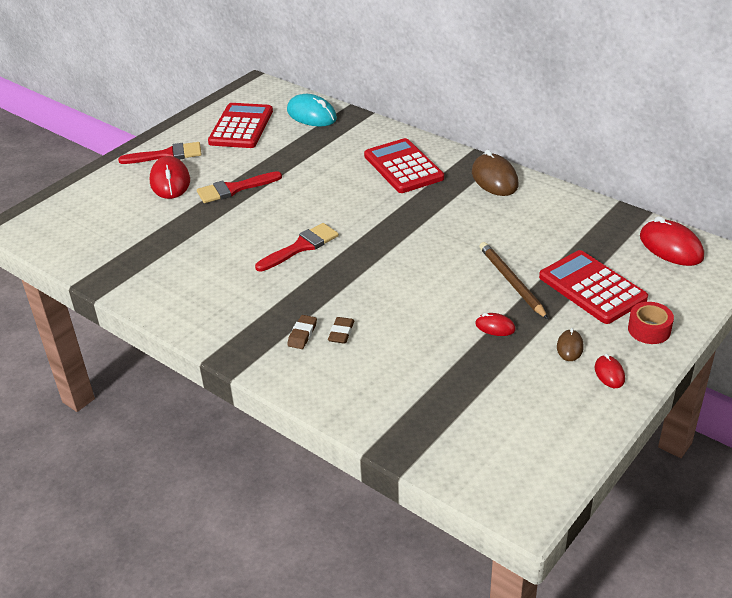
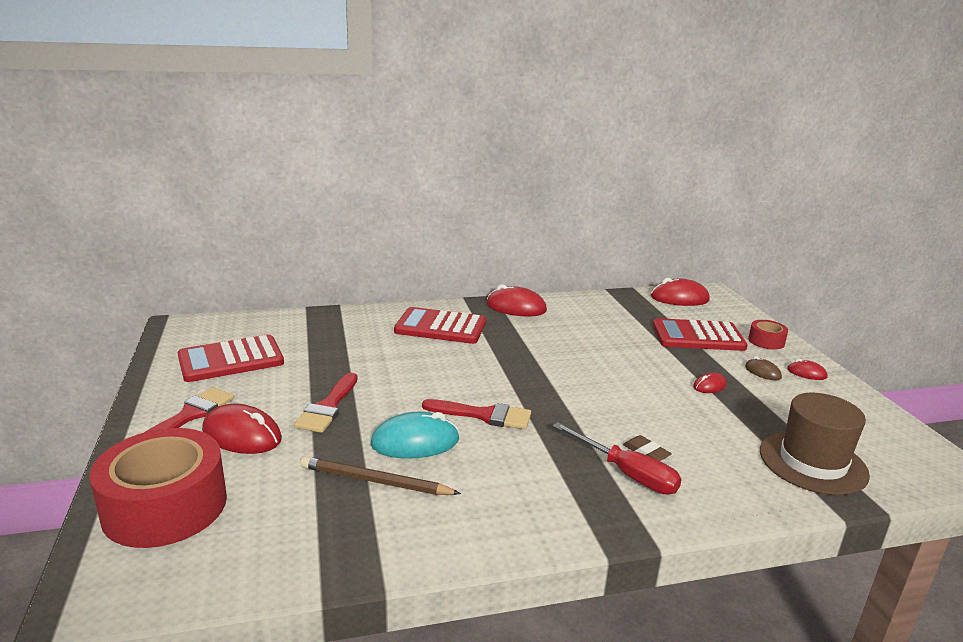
camera: 55 degrees left, 15 degrees down
red calculator [208,103,273,148] -> red calculator turned 75 degrees counterclockwise [178,335,284,382]
red brush [255,223,339,272] -> red brush turned 105 degrees clockwise [422,399,531,429]
turquoise mouse [287,94,337,126] -> turquoise mouse moved to [370,412,460,459]
brown eraser [287,315,317,349] -> red screwdriver [553,422,681,494]
brown mouse [472,150,519,196] -> red mouse [487,284,547,316]
brown pencil [479,242,548,319] -> brown pencil moved to [300,456,461,495]
none -> red tape [89,428,227,548]
none -> brown hat [760,393,870,495]

